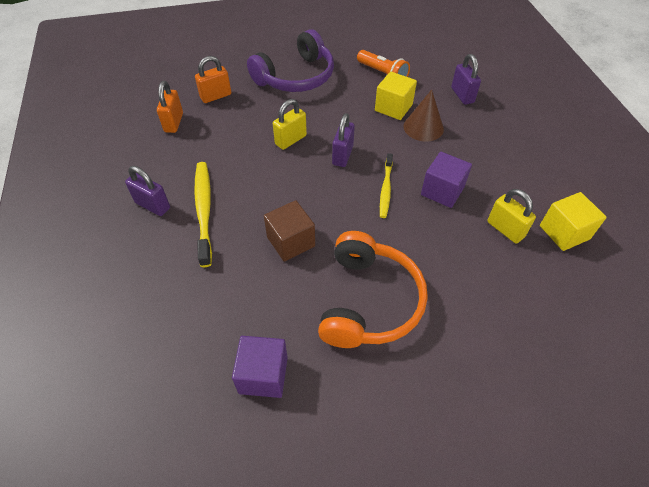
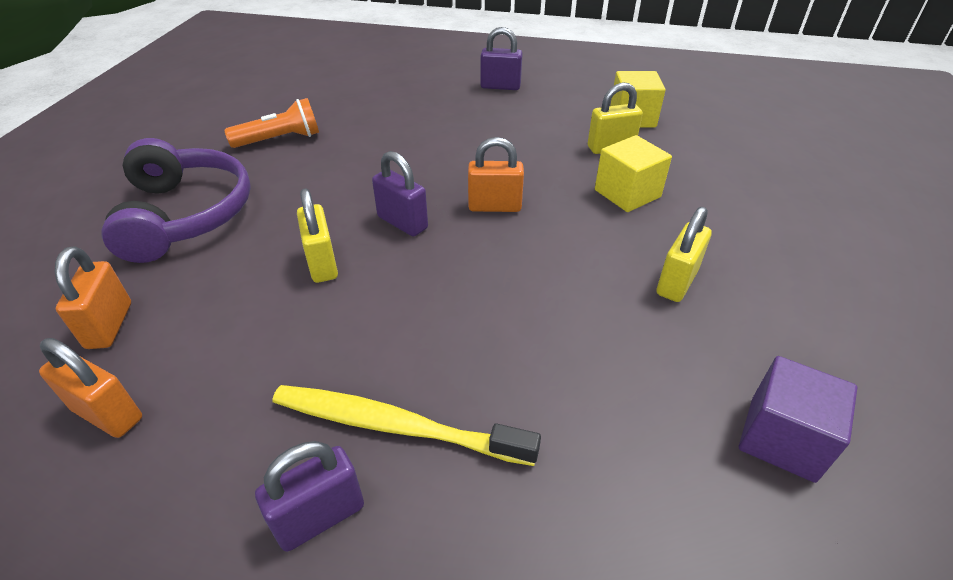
camera: 65 degrees left, 10 degrees down
brown cube [264,200,315,262] -> none
orange headphones [318,231,428,348] -> yellow padlock [656,207,712,302]
yellow cube [375,71,417,120] -> yellow cube moved to [595,135,672,212]
yellow toothbrush [380,153,393,218] -> orange padlock [468,137,524,212]
brown cone [404,90,444,142] -> none
purple cube [421,152,472,208] -> none
purple padlock [451,54,481,105] -> purple padlock moved to [480,27,523,90]

